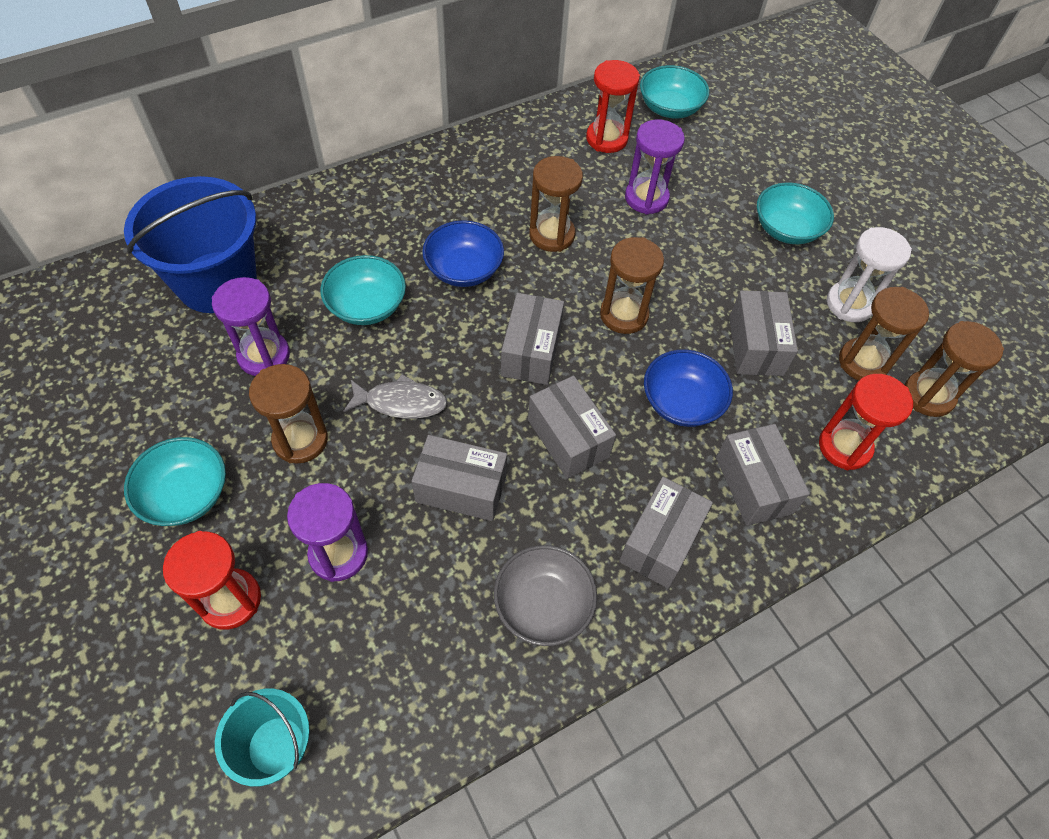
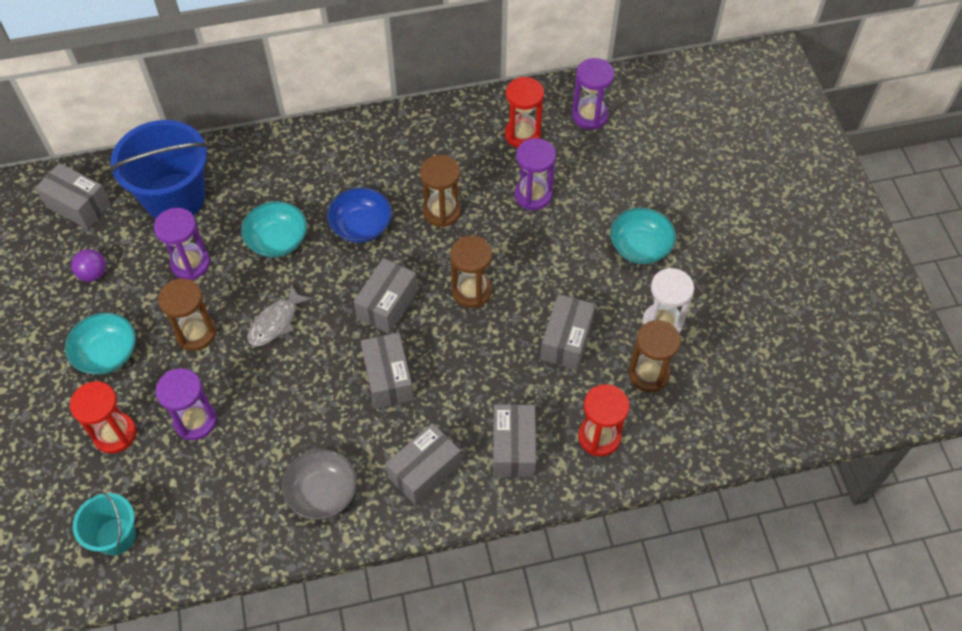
camera: 20 degrees right, 0 degrees up
grey fish [343,374,448,419] -> grey fish turned 105 degrees clockwise [247,285,313,347]
grey box [412,435,507,521] -> grey box moved to [35,163,111,229]
turquoise bowl [640,65,709,118] -> purple hourglass [572,58,614,130]
blue bowl [644,349,733,427] -> none
brown hourglass [905,321,1004,417] -> none
none -> purple ball [71,249,106,282]

